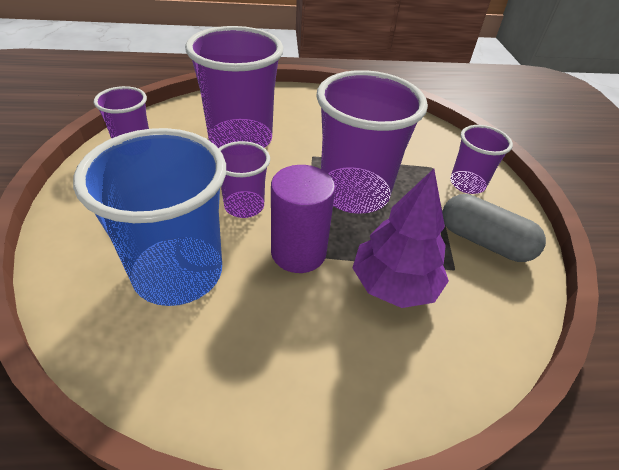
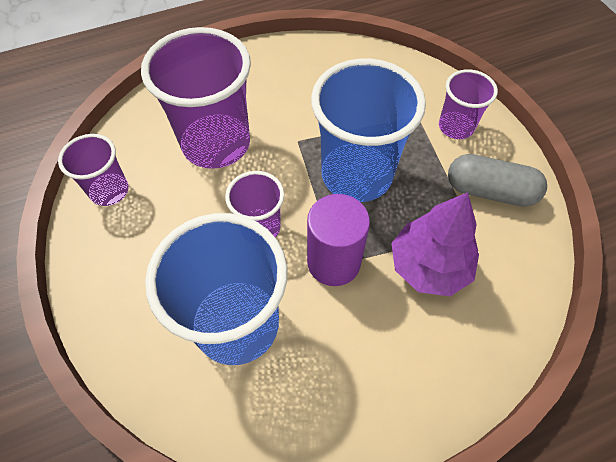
camera: 15 degrees left, 15 degrees up
purple cup [316,70,428,214] -> blue cup [311,58,426,202]

